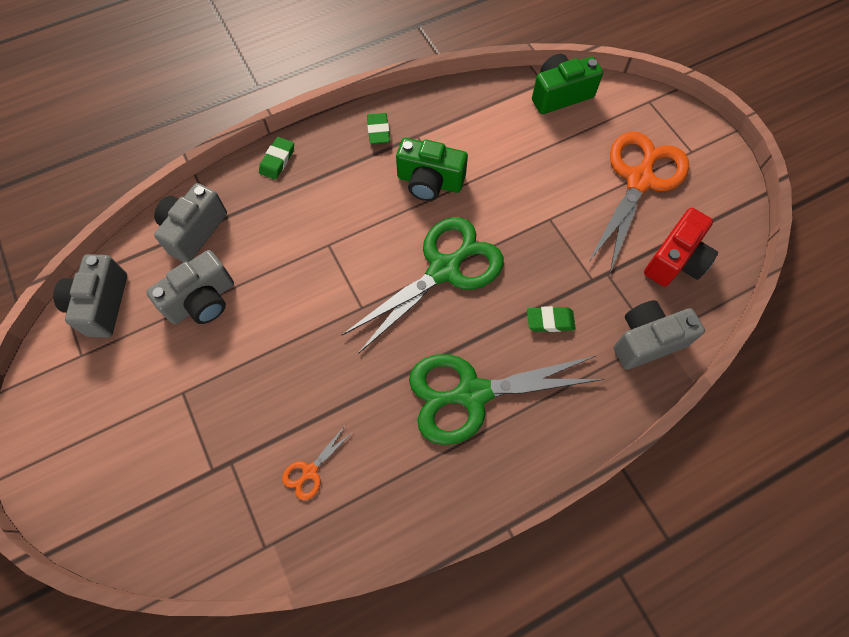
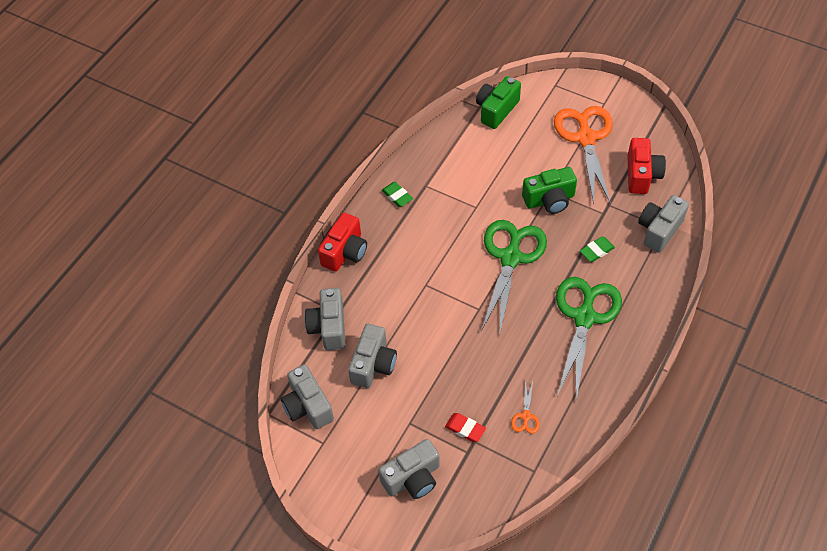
camera: 30 degrees left, 10 degrees down
green eraser [259,137,294,180] -> red camera [318,213,367,272]
green camera [396,138,468,201] -> green camera moved to [522,167,577,214]
green scissors [409,354,604,445] -> green scissors turned 150 degrees clockwise [556,277,622,400]
none -> grey camera [378,439,440,499]
none -> red eraser [445,413,486,442]

